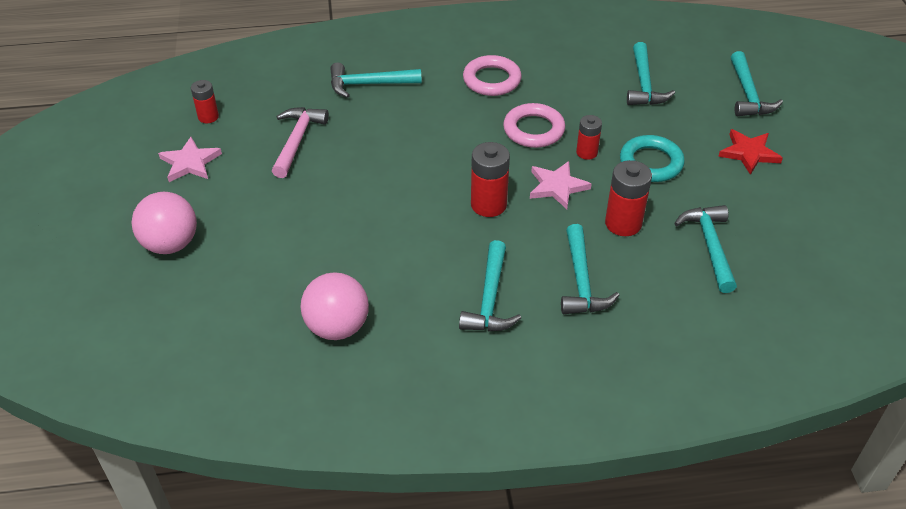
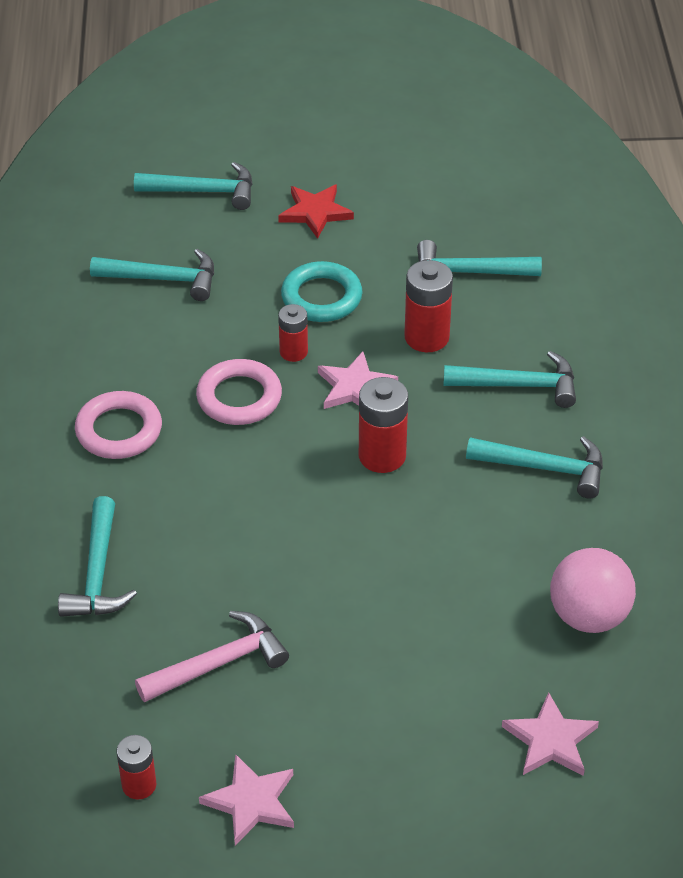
camera: 85 degrees left, 0 degrees up
pink ball [131,192,197,254] -> none
pink hammer [272,107,329,178] -> pink hammer turned 135 degrees clockwise [135,611,289,702]
none -> pink star [502,692,599,776]

